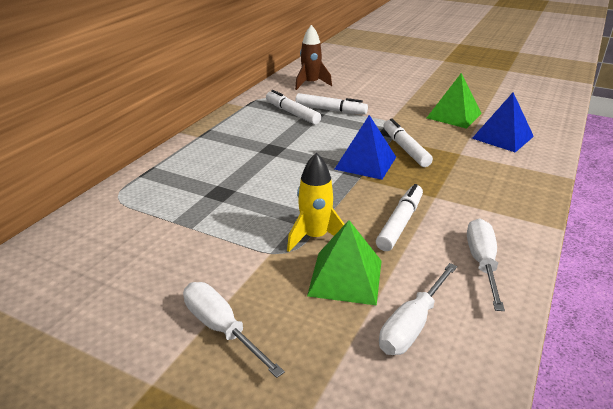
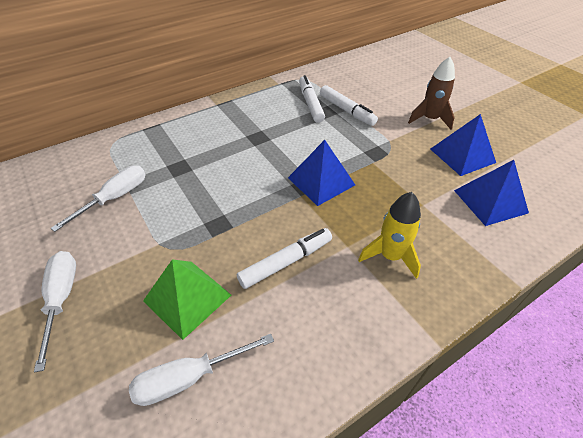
camera: 30 degrees right, 15 degrees up
yellow rocket [287,153,345,252] -> yellow rocket moved to [358,192,421,279]
brown rocket [295,25,332,90] -> brown rocket moved to [408,57,455,130]
white marker [383,118,433,167] -> none
green pyramid [427,73,482,129] -> blue pyramid [430,114,496,176]
white screwdriver [467,219,505,311] -> white screwdriver moved to [51,165,146,232]

